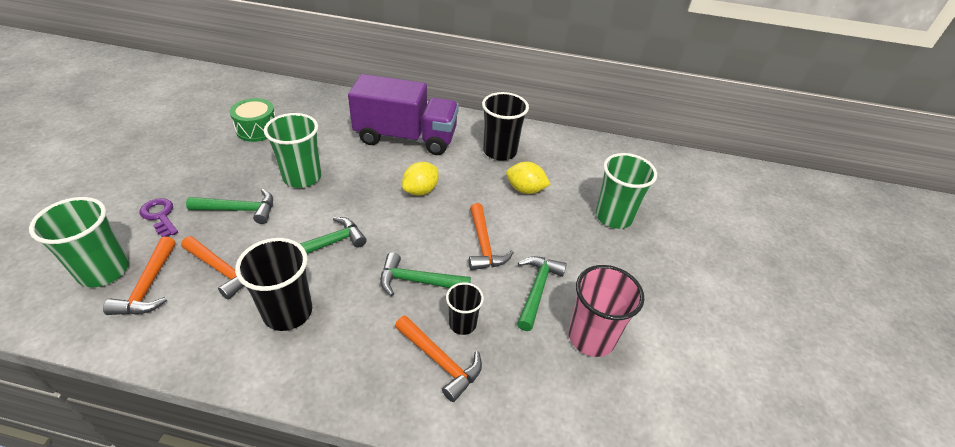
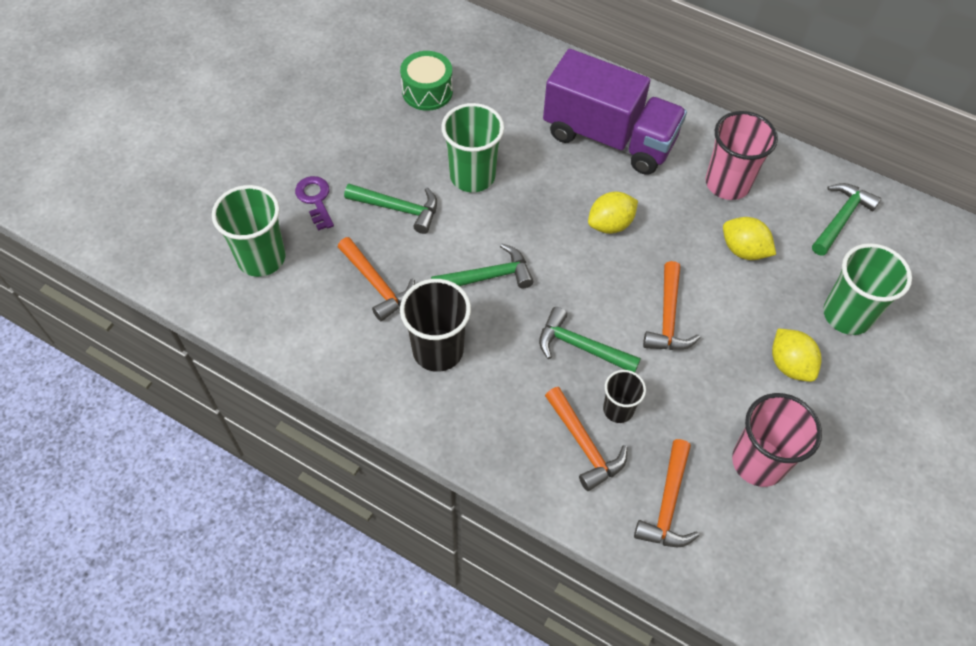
camera: 20 degrees right, 15 degrees up
orange hammer [103,237,176,315] -> orange hammer moved to [634,439,699,547]
black cup [482,92,529,161] -> pink cup [706,111,778,200]
green hammer [517,256,567,331] -> green hammer moved to [812,183,881,256]
none -> yellow lemon [772,329,822,382]

